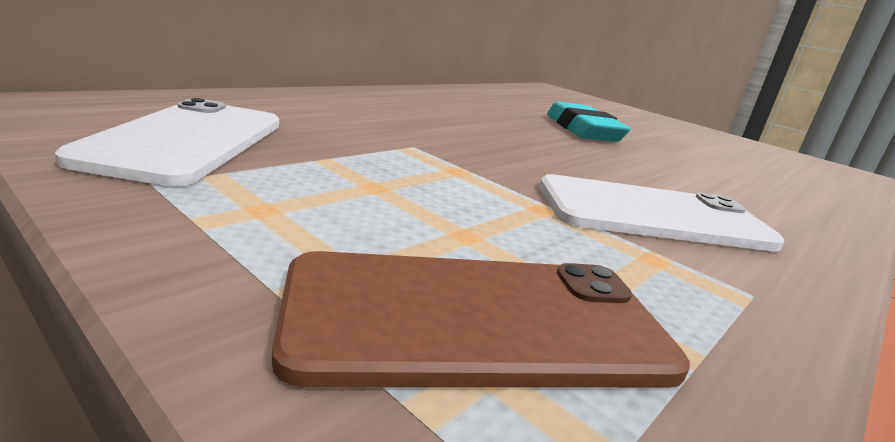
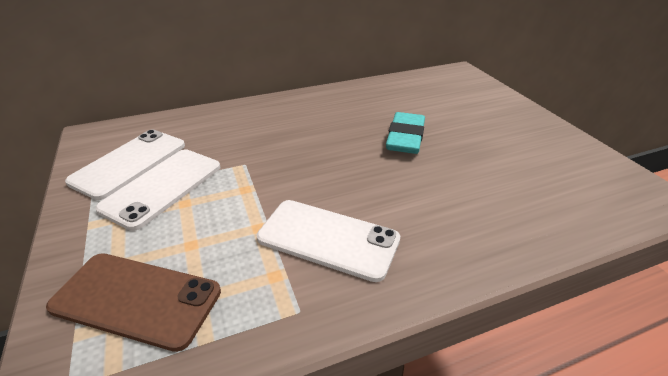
camera: 30 degrees right, 15 degrees up
none -> white phone [95,149,220,231]

